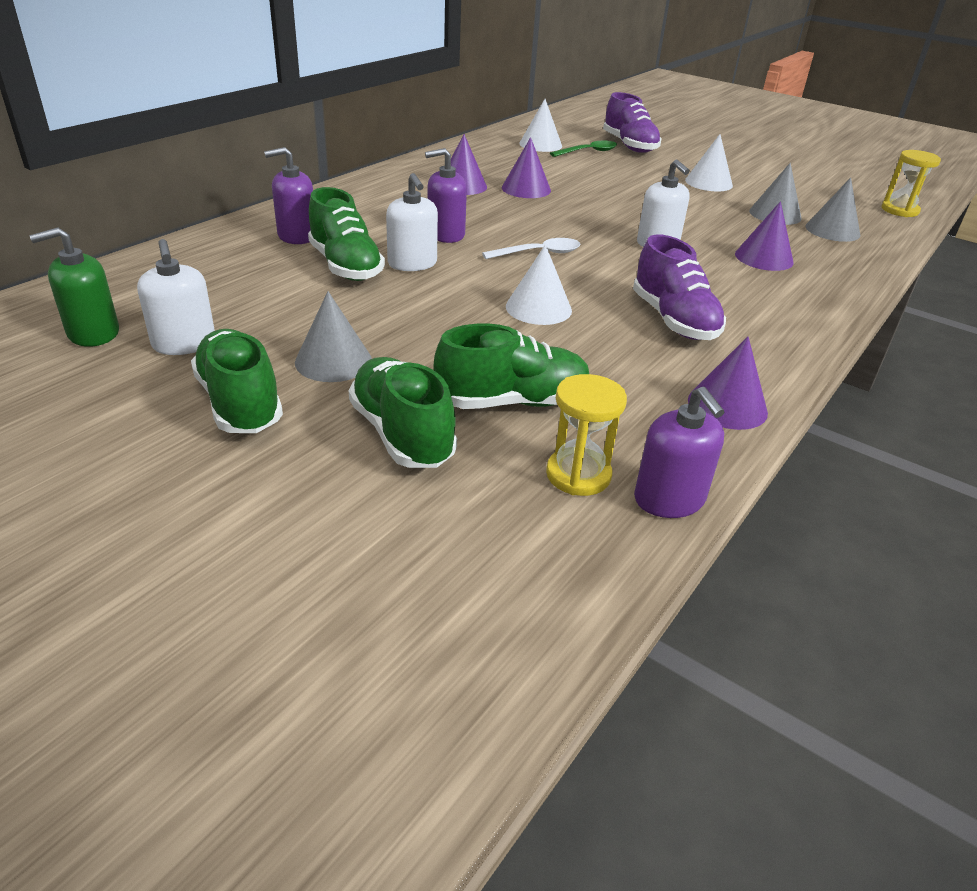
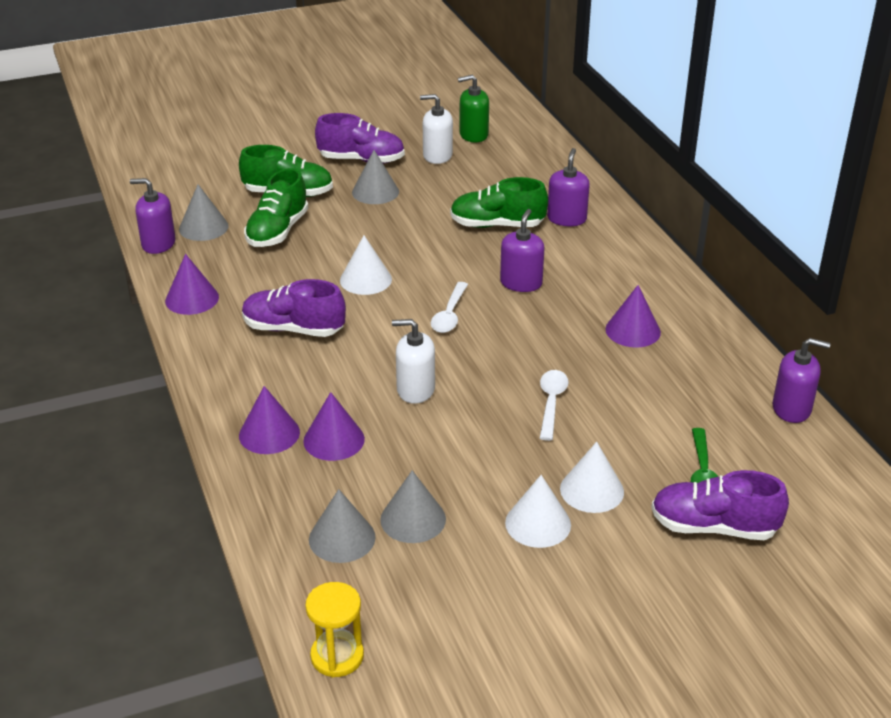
camera: 125 degrees right, 0 degrees up
green soap dispenser [29,228,119,347] -> green soap dispenser turned 105 degrees counterclockwise [458,75,489,142]
green shoe [191,329,283,433] -> purple shoe [315,113,405,164]
white soap dispenser [386,173,438,271] -> none
purple cone [502,137,551,198] -> purple cone moved to [239,386,300,454]
white cone [519,99,562,152] -> white cone moved to [560,442,624,513]
yellow hourglass [546,374,627,496] -> grey cone [179,185,229,241]
none -> white spoon [540,370,568,441]
none -> purple soap dispenser [773,338,830,423]

